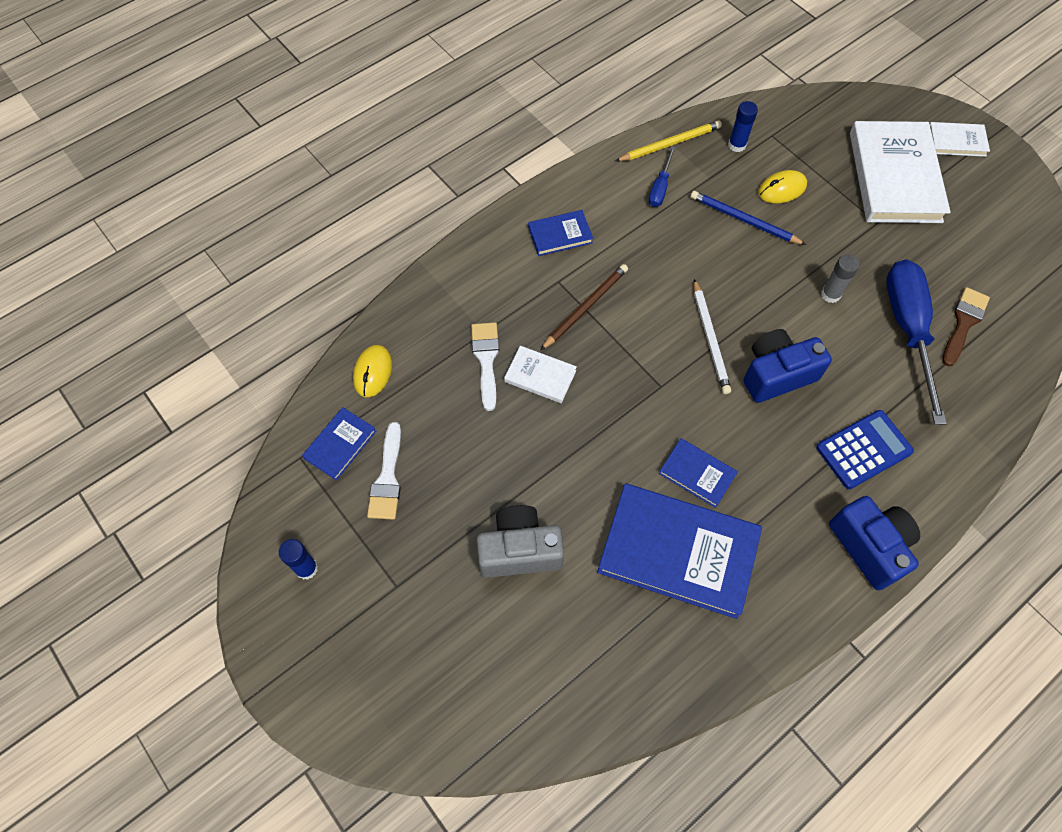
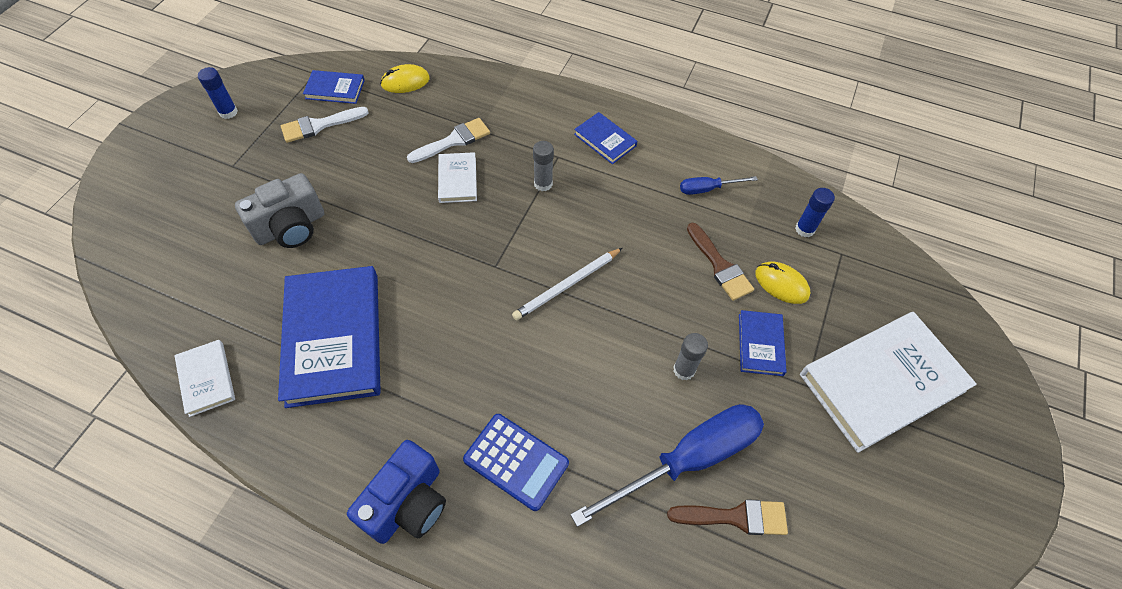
camera: 60 degrees right, 5 degrees down
grey camera [477,505,564,578] -> grey camera turned 90 degrees clockwise [235,173,324,248]
brown pencil [541,264,628,350] -> grey glue stick [533,141,554,191]
yellow pencil [616,120,722,161] -> none
blue book [659,438,738,508] -> blue book moved to [739,310,787,376]
blue pencil [691,191,806,245] -> brown brush [687,223,754,301]
blue camera [744,329,832,403] -> none
white book [929,122,990,157] -> white book moved to [174,340,235,417]

